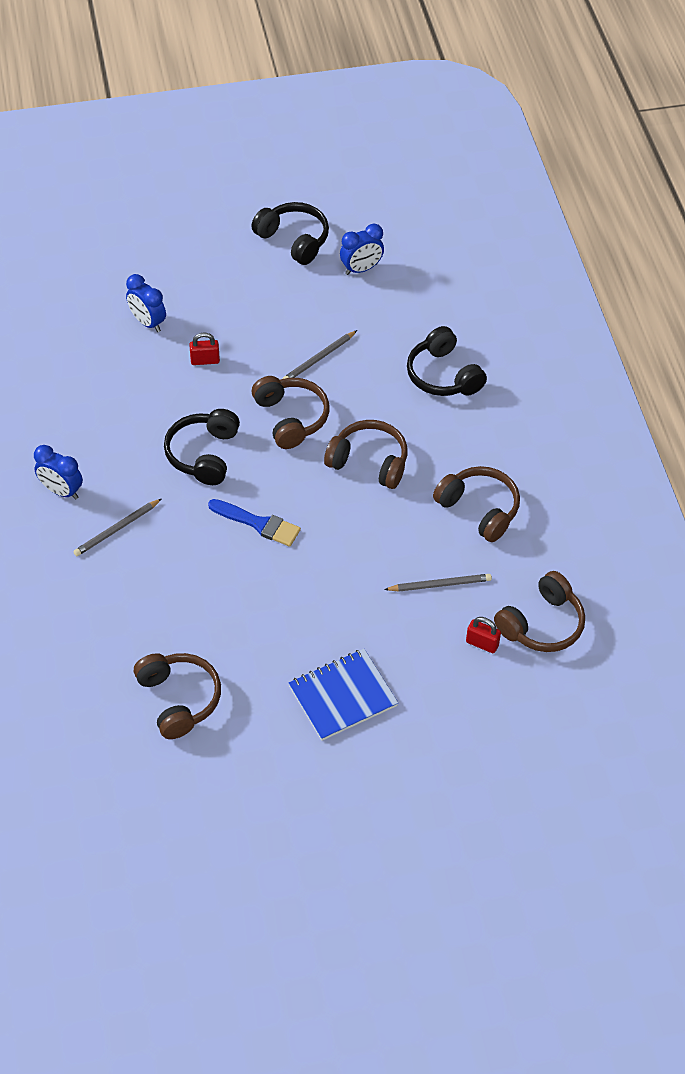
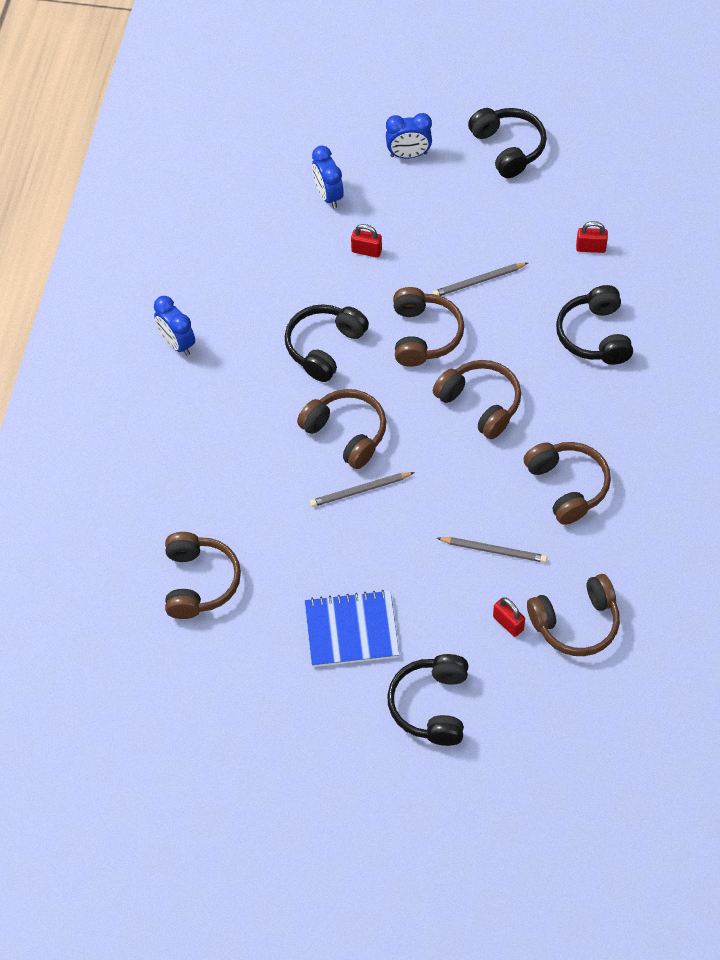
camera: 25 degrees right, 5 degrees up
grey pencil [73,499,161,556] -> grey pencil moved to [310,472,415,507]
blue brush [208,499,301,547] -> brown headphones [297,389,386,469]
blue clock [340,224,384,275] -> blue clock moved to [386,113,432,158]
none -> black headphones [387,654,469,746]
none -> red padlock [576,221,608,253]

